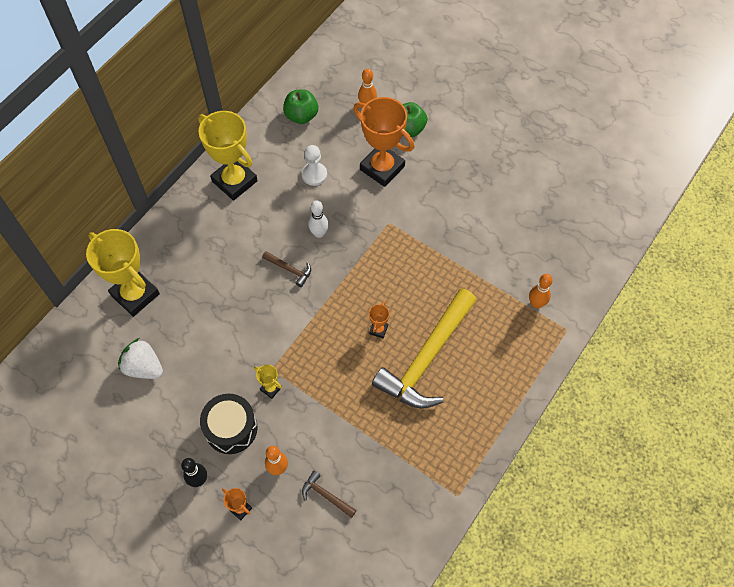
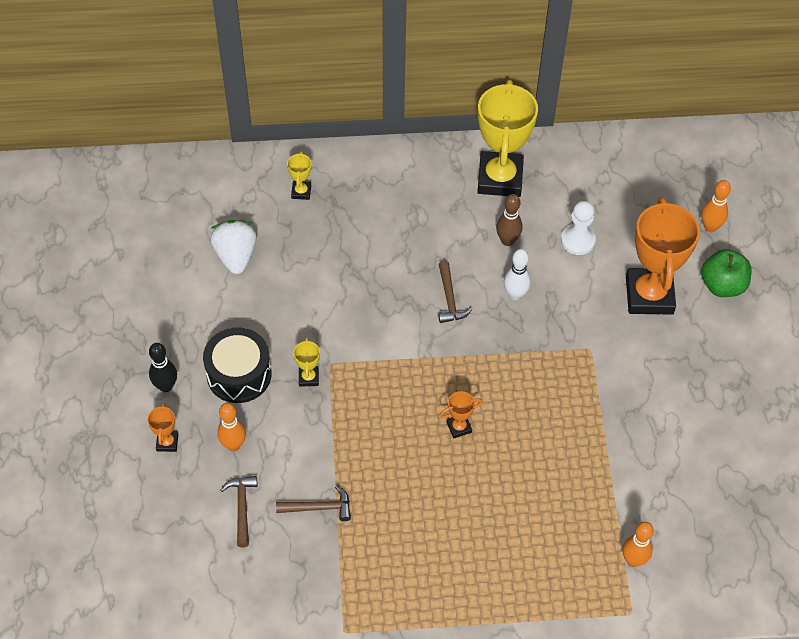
camera: 50 degrees right, 5 degrees down
yellow trophy [86,229,160,317] -> yellow trophy [287,152,312,200], size x0.42
green apple [283,89,318,124] -> none
yellow hammer [372,288,477,409] -> none
none -> brown hammer [276,485,351,521]
none -> brown bowling pin [496,194,522,246]

